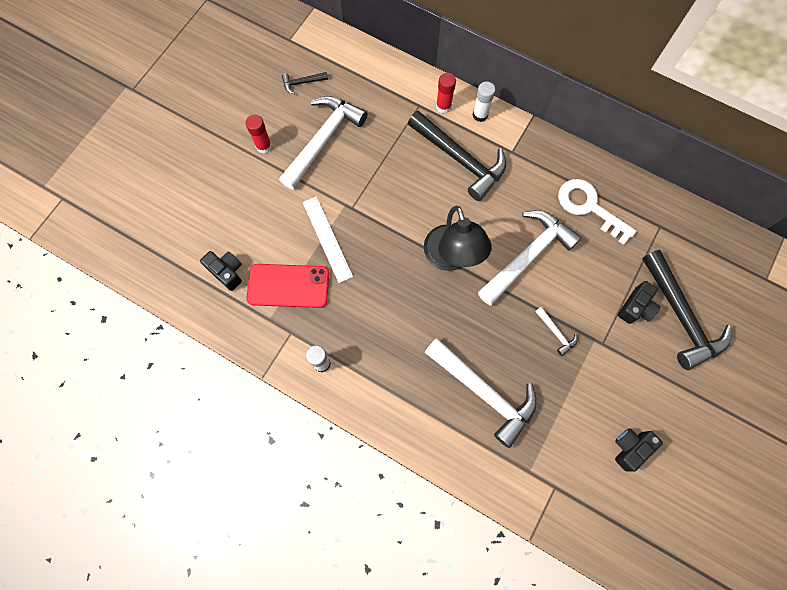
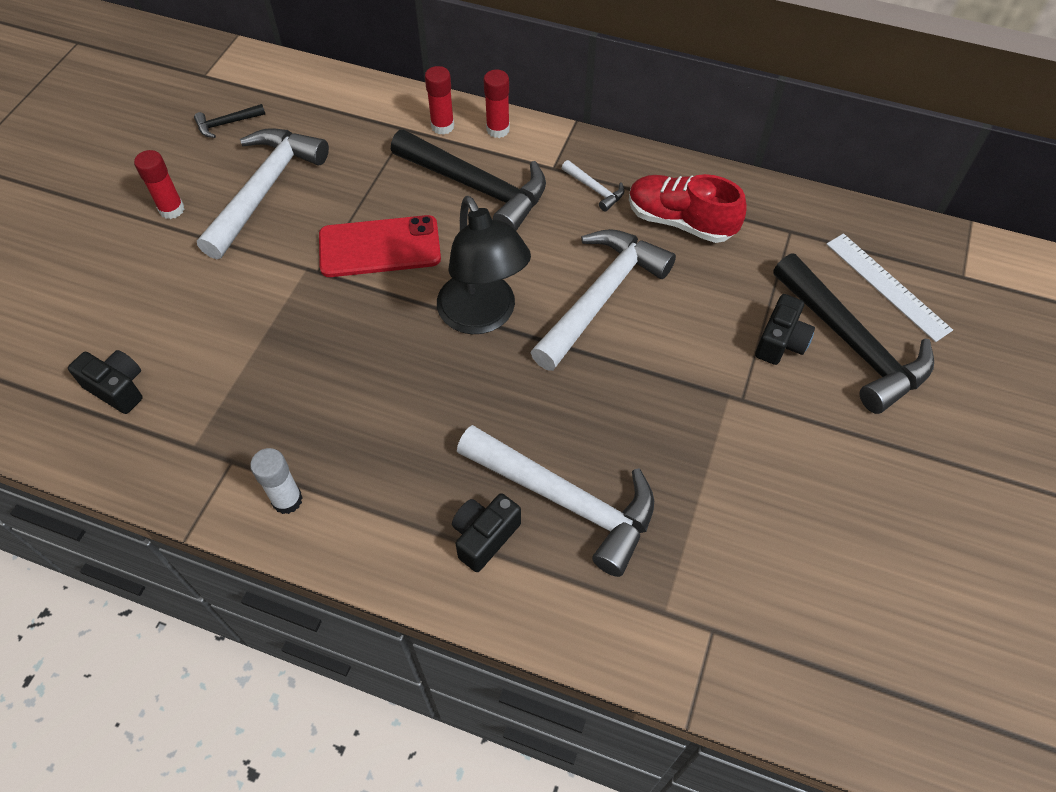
camera: 10 degrees left, 15 degrees down
red phone [246,264,329,308] -> red phone moved to [319,215,441,277]
white ruler [303,196,353,283] -> white ruler moved to [826,233,953,342]
white glue stick [473,82,495,122] -> red glue stick [484,70,510,138]
white hammer [535,307,578,356] -> white hammer moved to [562,160,624,212]
white key [558,179,636,245] -> red shoe [629,174,747,243]
black camera [615,428,663,472] -> black camera moved to [452,493,521,572]

